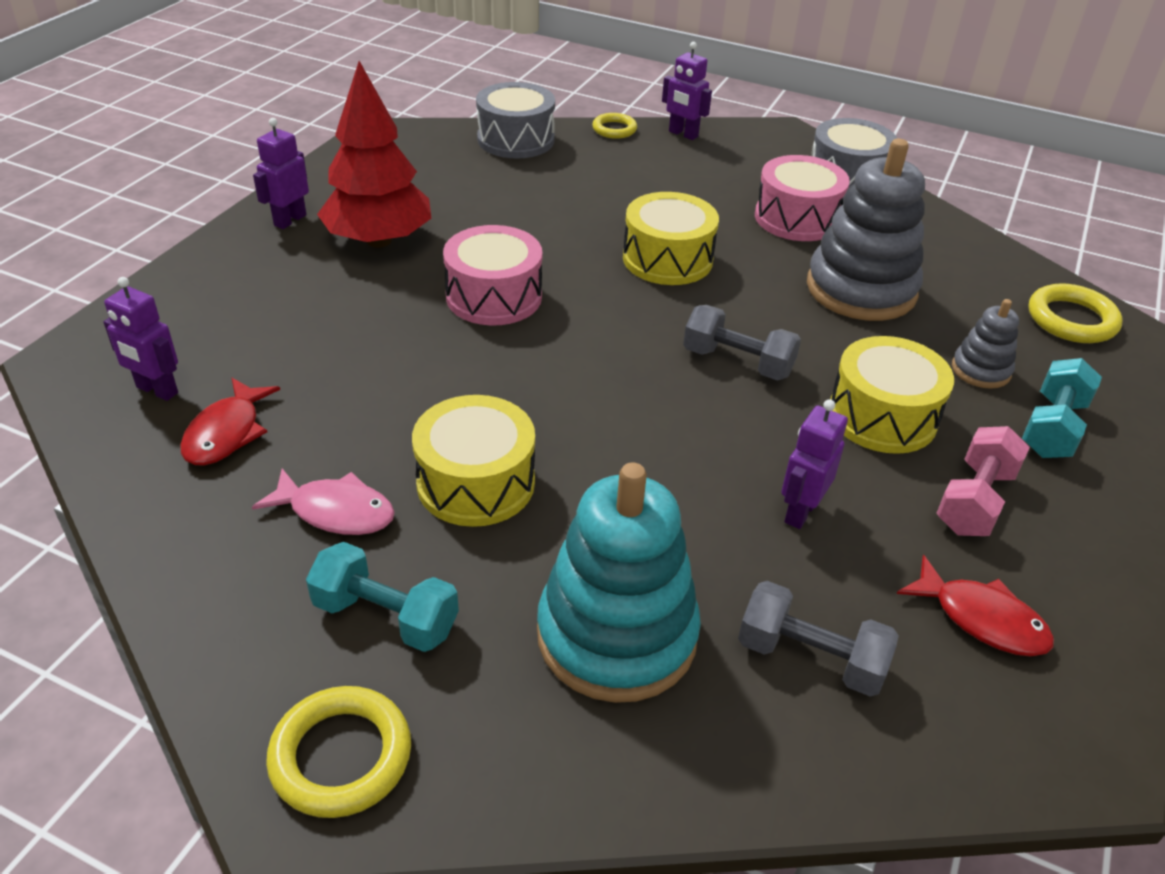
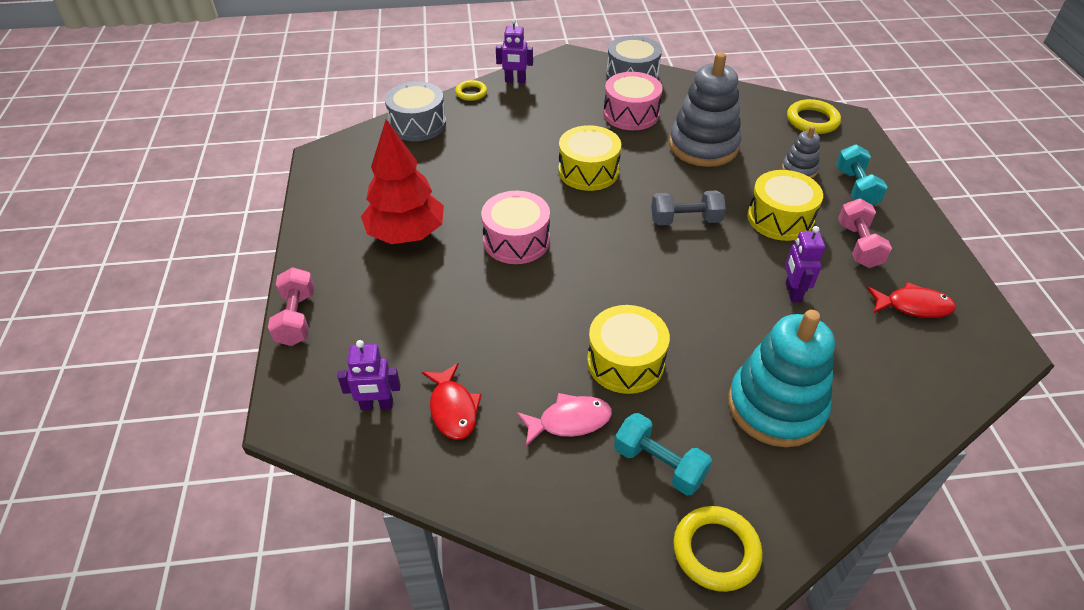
camera: 30 degrees left, 5 degrees up
purple robot [253,118,309,229] -> none
turquoise dumbbell [306,542,459,652] -> turquoise dumbbell turned 45 degrees clockwise [614,413,712,495]
grey dumbbell [738,581,899,697] -> none
none -> pink dumbbell [268,267,314,346]

